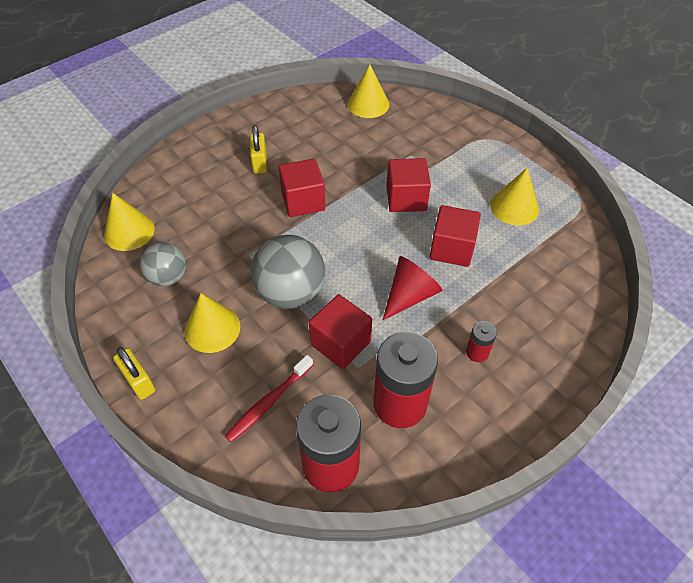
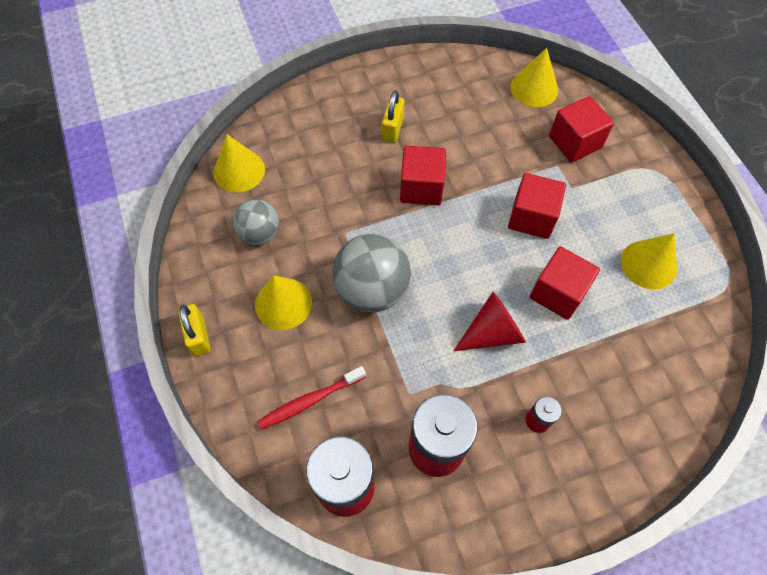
camera: 20 degrees right, 10 degrees up
red cube [309,294,372,369] -> red cube moved to [549,96,614,163]

